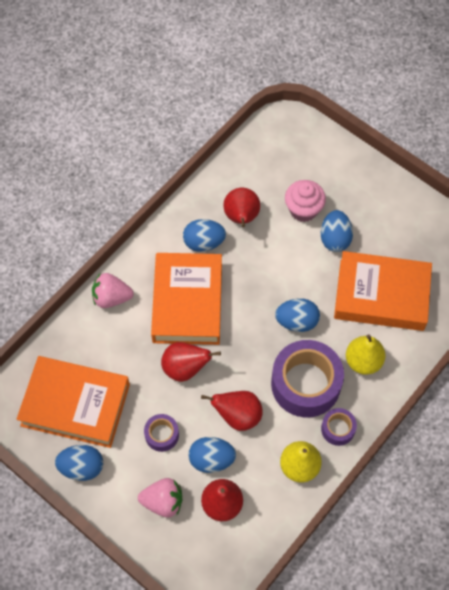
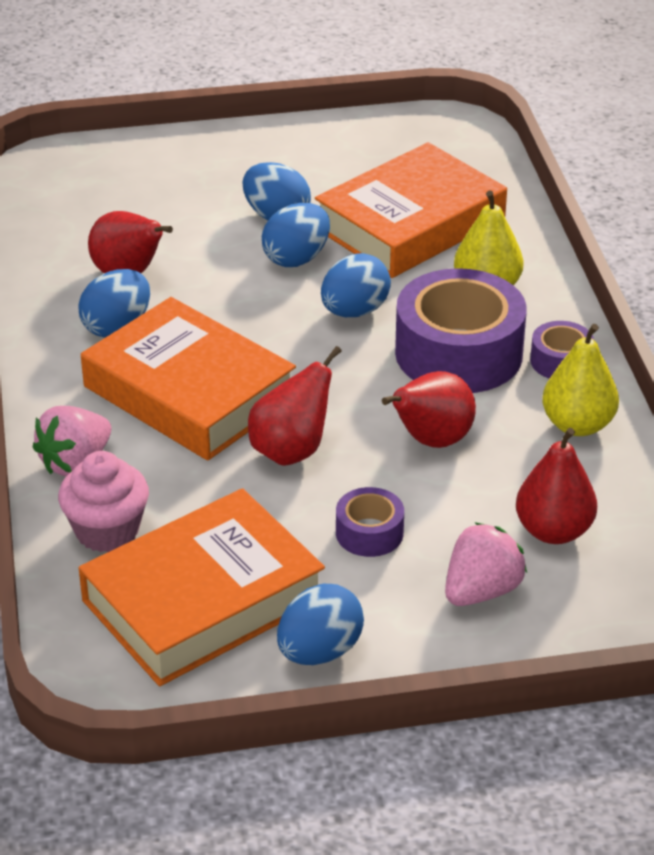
camera: 50 degrees left, 25 degrees down
blue egg [189,437,236,473] -> blue egg moved to [262,203,330,267]
pink cupcake [285,180,326,222] -> pink cupcake moved to [58,451,149,552]

